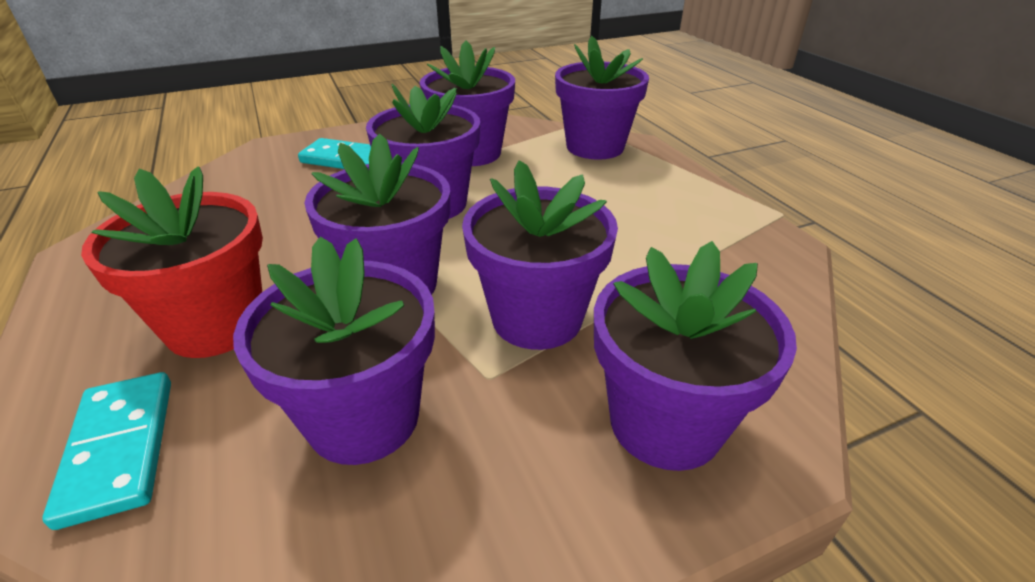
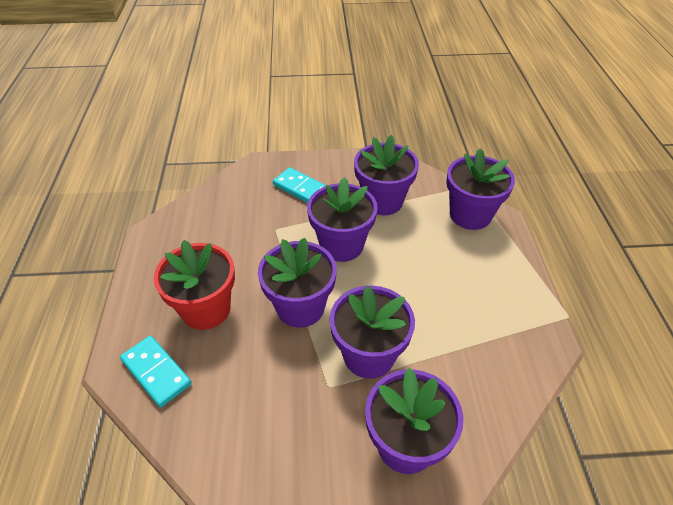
camera: 20 degrees right, 10 degrees up
turquoise domino [42,372,171,530] -> turquoise domino turned 45 degrees counterclockwise [120,336,192,407]
purple flower pot [233,237,435,465] -> none

